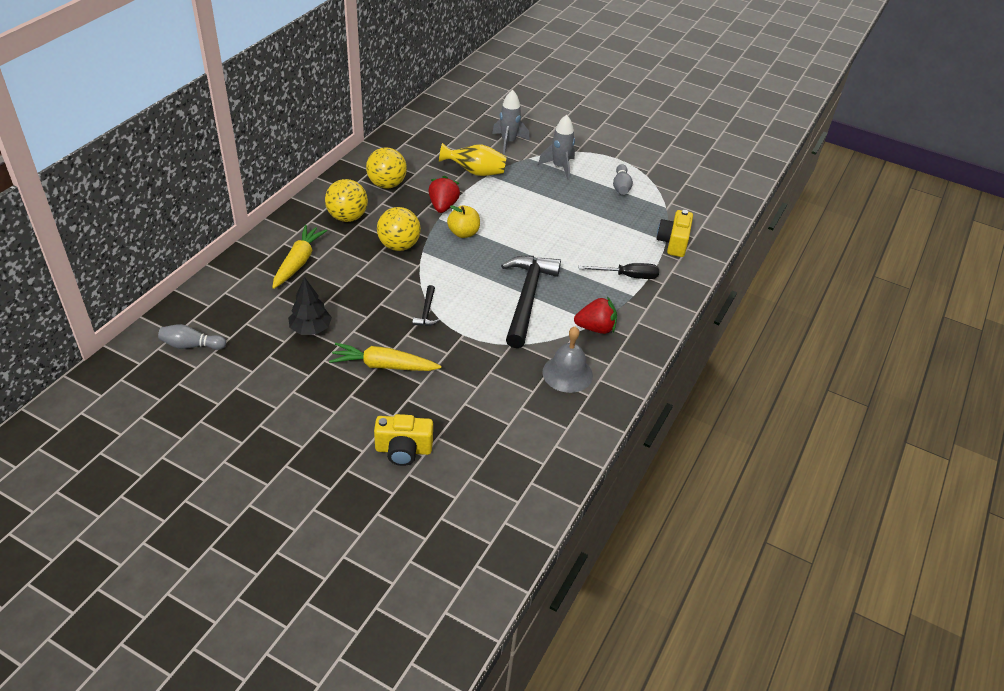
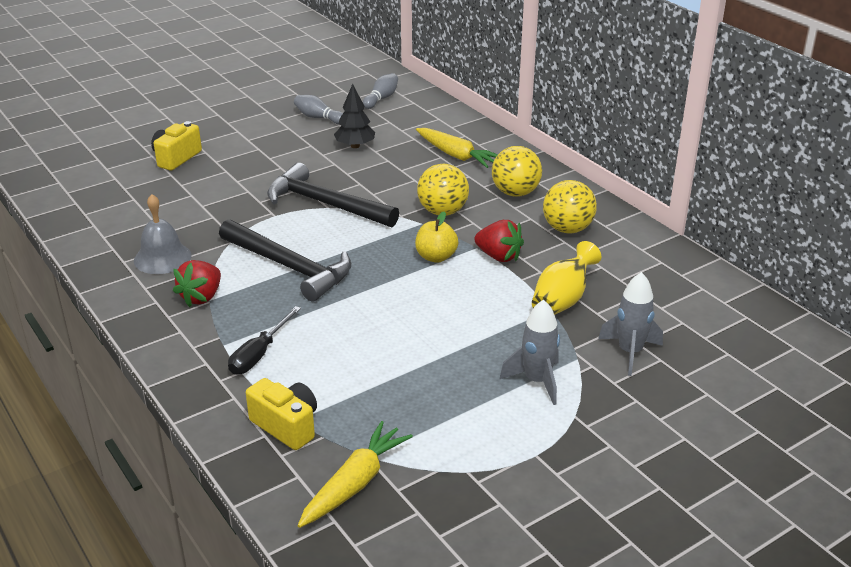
camera: 120 degrees right, 10 degrees down
yellow carrot [329,343,441,371] -> yellow carrot moved to [298,421,413,528]
black hammer [412,285,440,326] -> black hammer [267,163,399,227], size x2.32
grey bowling pin [613,164,633,195] -> grey bowling pin moved to [294,95,343,124]

